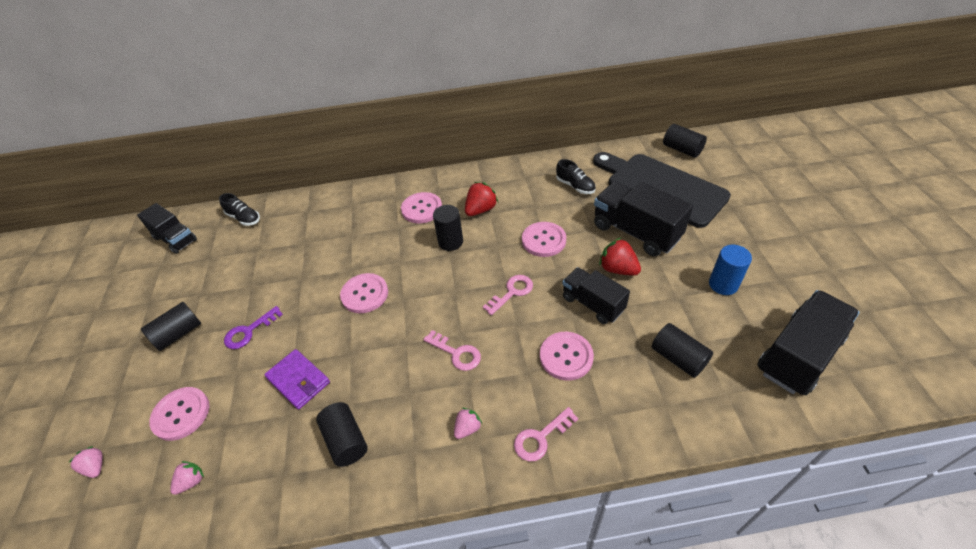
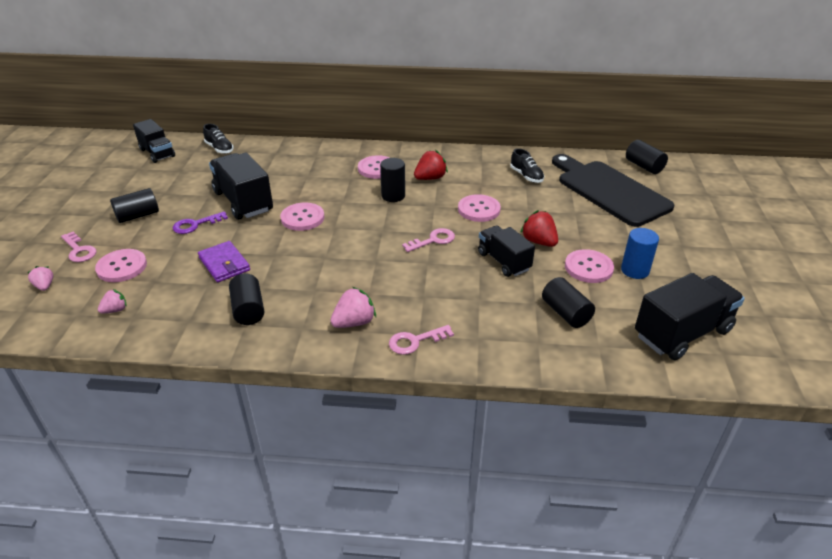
camera: 10 degrees right, 10 degrees down
pink key [423,330,481,371] -> pink key moved to [61,232,97,262]
pink strawberry [454,408,482,439] -> pink strawberry [330,287,376,328], size x1.64
pink button [540,332,594,381] -> pink button moved to [565,249,614,283]
black truck [594,182,693,256] -> black truck moved to [209,153,273,220]

